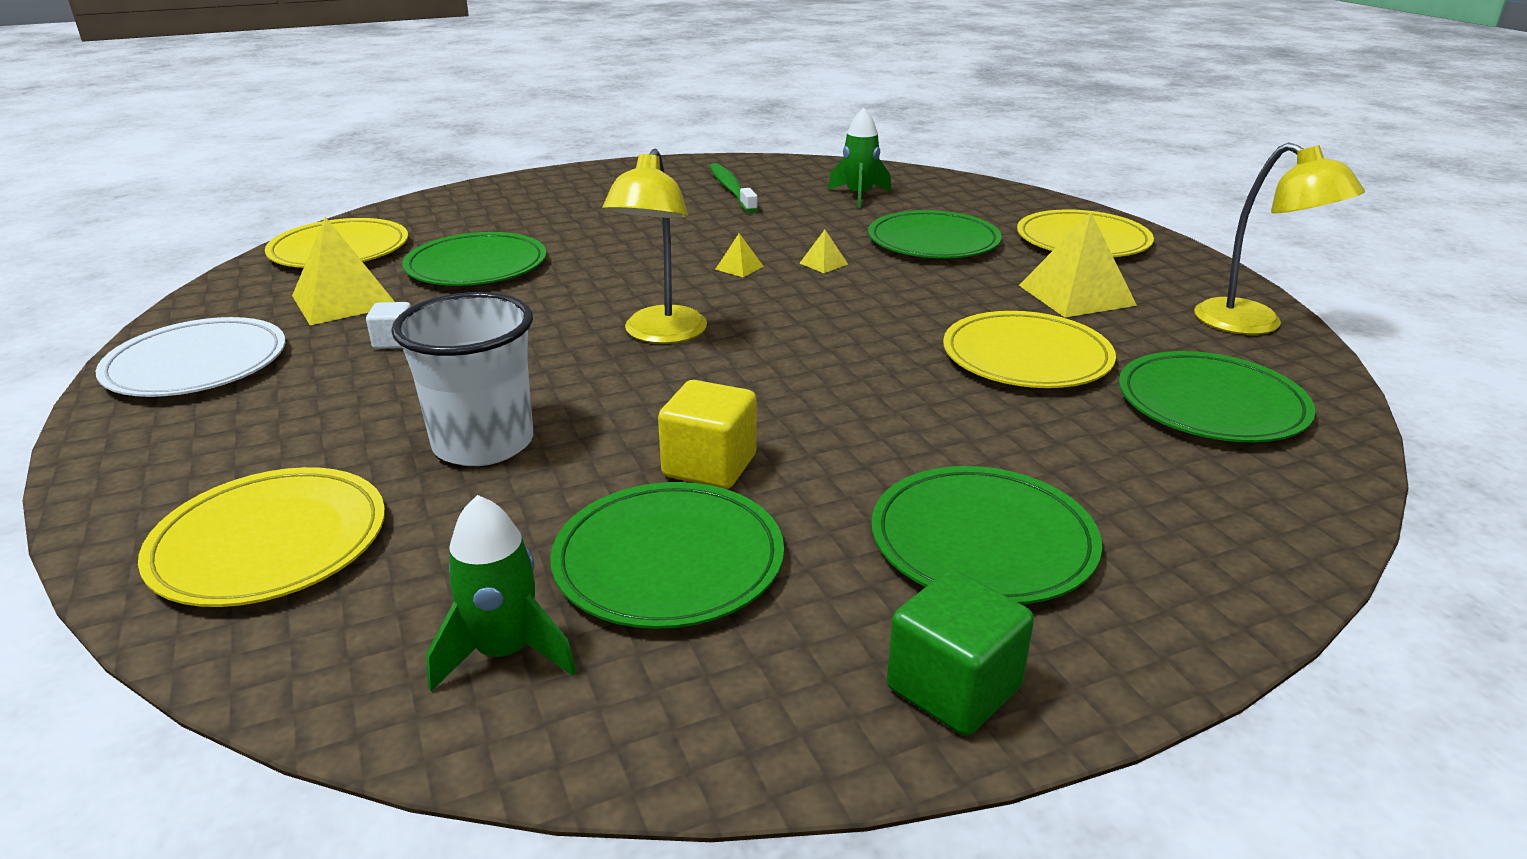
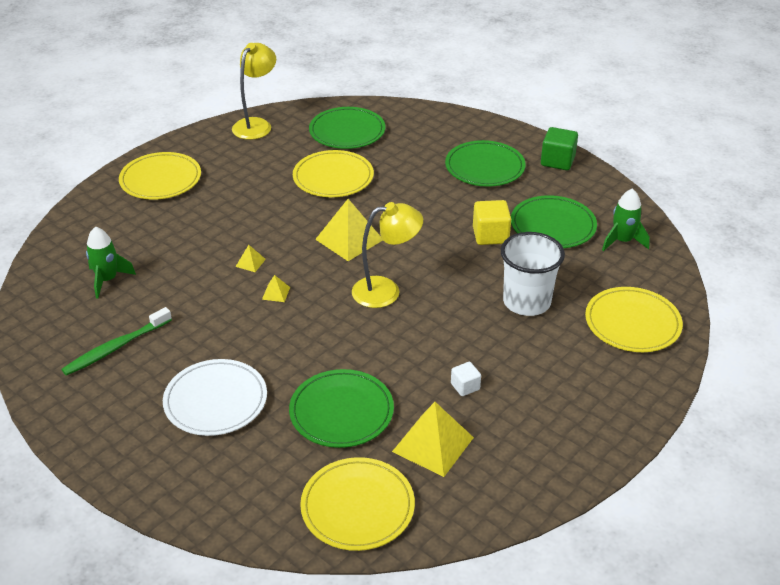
camera: 115 degrees left, 10 degrees up
white plate [95,317,285,397] -> white plate moved to [163,359,267,436]
green plate [868,210,1002,258] -> none
yellow pyramid [1019,212,1137,317] -> yellow pyramid moved to [315,199,383,261]

